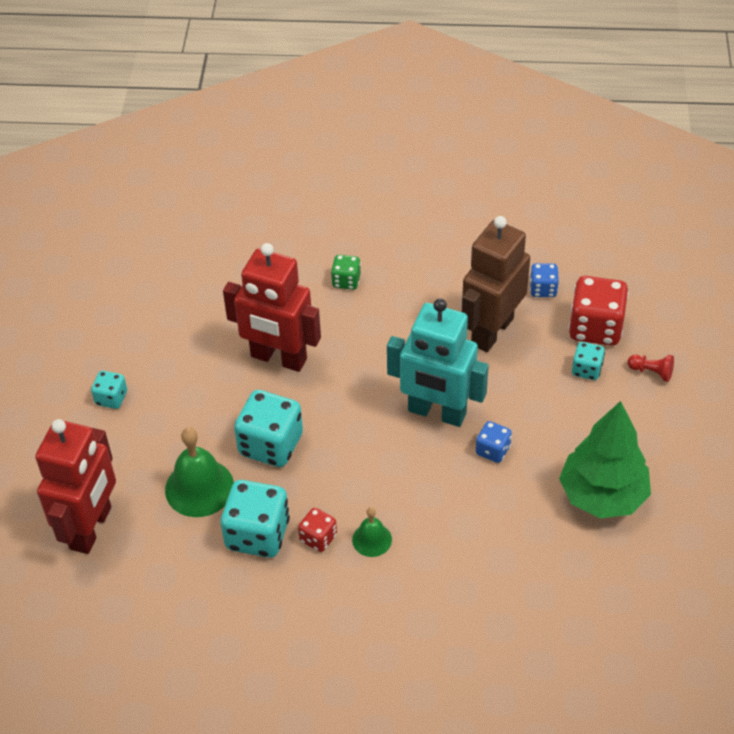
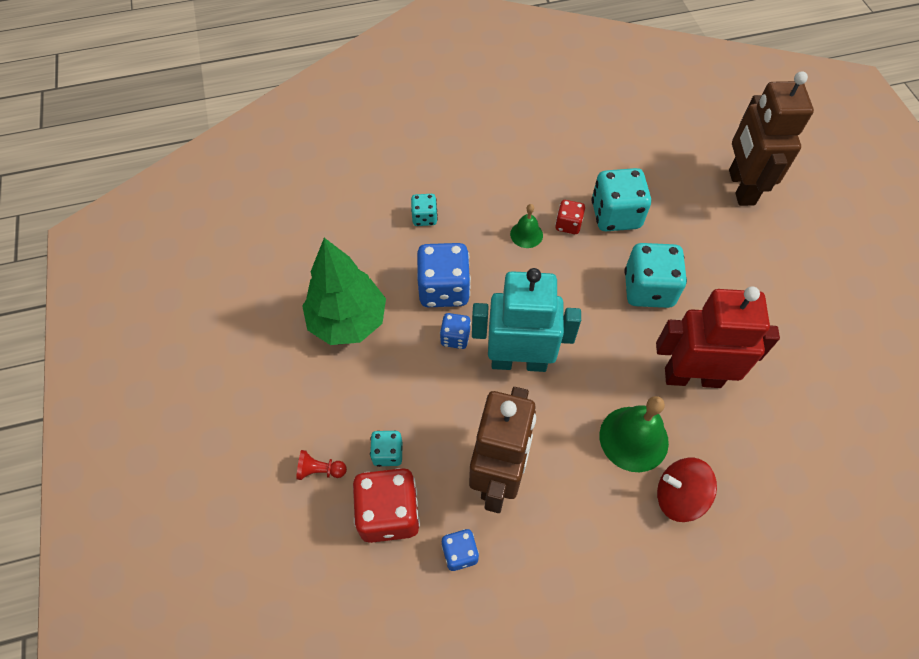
camera: 160 degrees right, 10 degrees up
red robot [35,419,116,554] -> brown robot [729,71,814,206]
turquoise dice [91,371,127,409] -> turquoise dice moved to [411,194,438,226]
green bell [165,427,234,517] -> green bell moved to [599,396,669,472]
green dice [331,255,361,290] -> red spinning top [657,458,717,522]
none -> blue dice [417,243,471,307]

